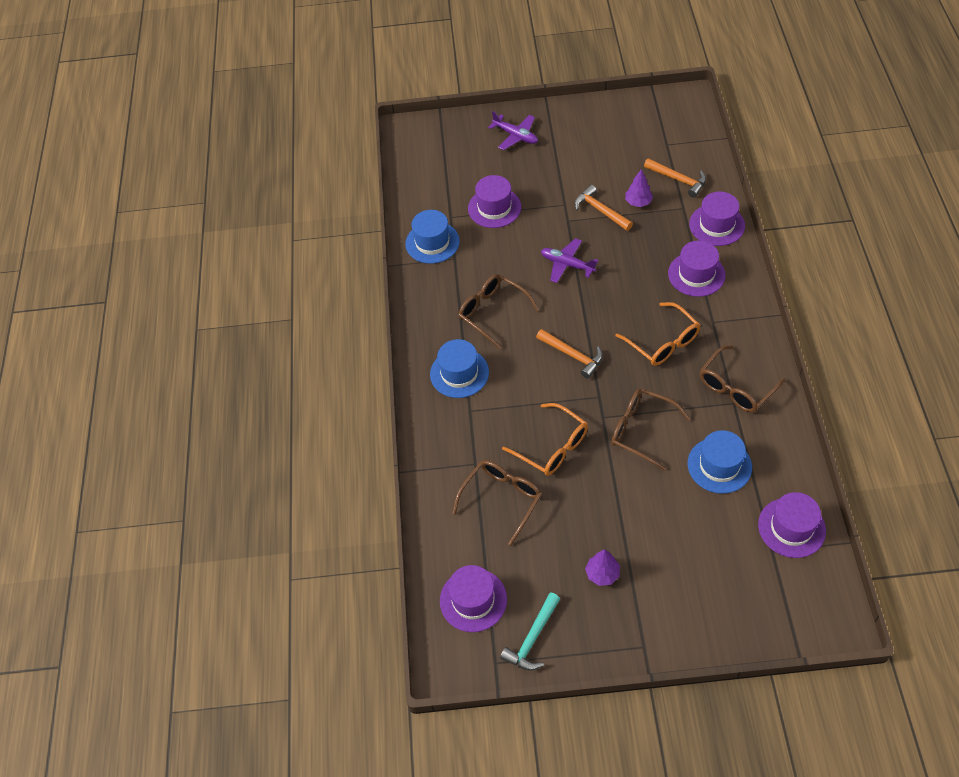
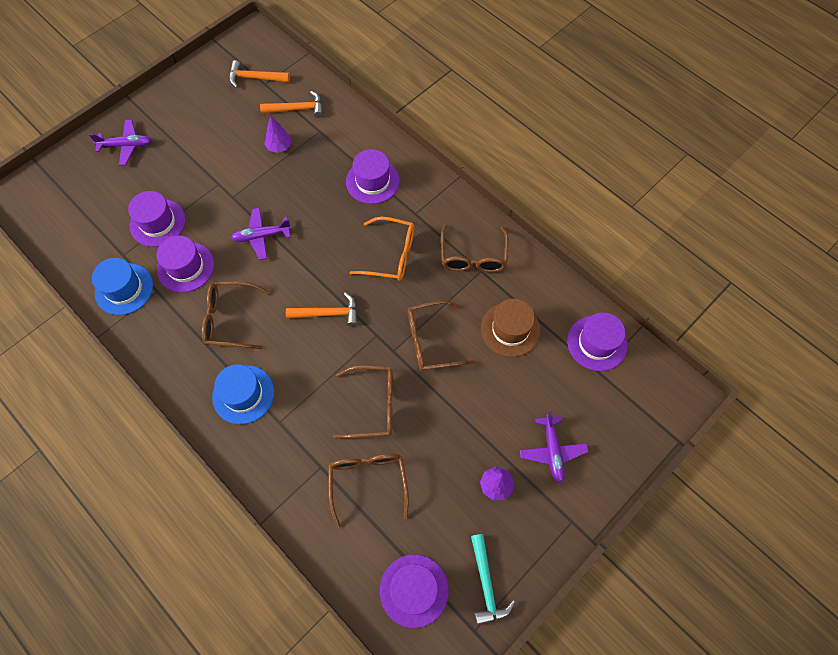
camera: 45 degrees left, 10 degrees up
orange glasses [502,403,588,476] -> brown glasses [333,365,393,438]
orange hammer [574,185,633,231] -> orange hammer moved to [229,60,290,88]
blue hat [688,430,752,494] -> brown hat [481,299,540,357]
purple hat [689,192,745,246] -> purple hat moved to [157,236,214,293]
none -> purple plane [520,411,589,483]

